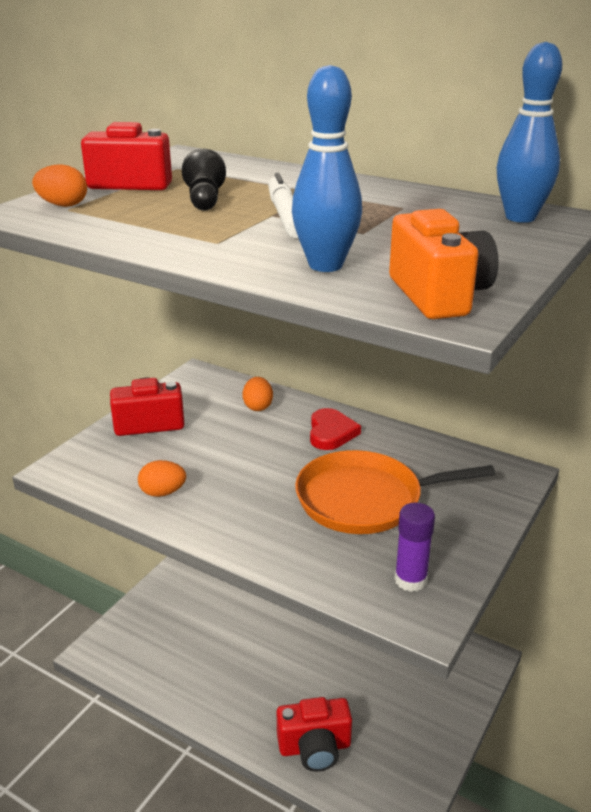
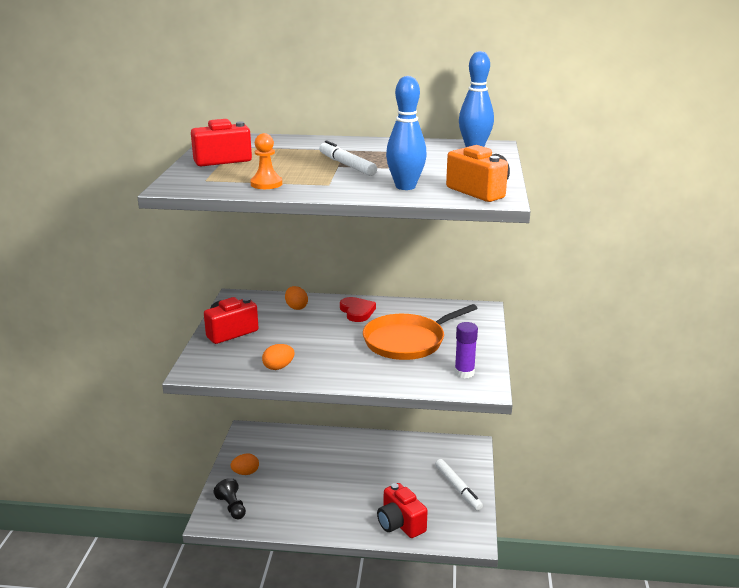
camera: 25 degrees left, 5 degrees down
orange egg [32,164,87,207] -> orange egg moved to [231,453,259,475]
black pawn [182,149,226,211] -> black pawn moved to [214,478,246,519]
red camera [277,697,352,772] -> red camera turned 90 degrees clockwise [377,483,428,538]
none -> orange pawn [250,133,282,189]
none -> white marker [435,459,483,511]

